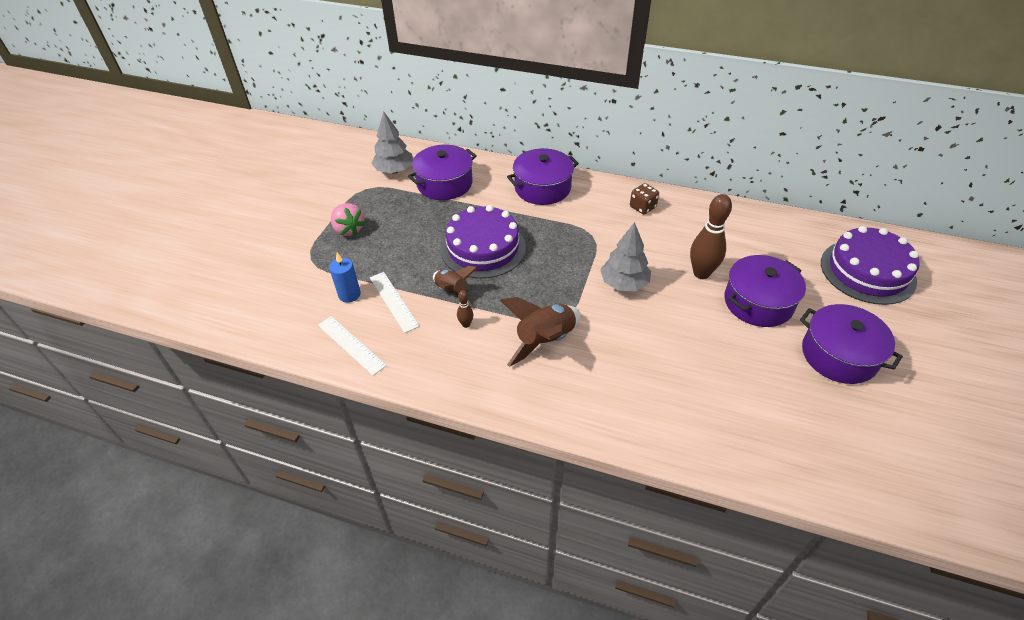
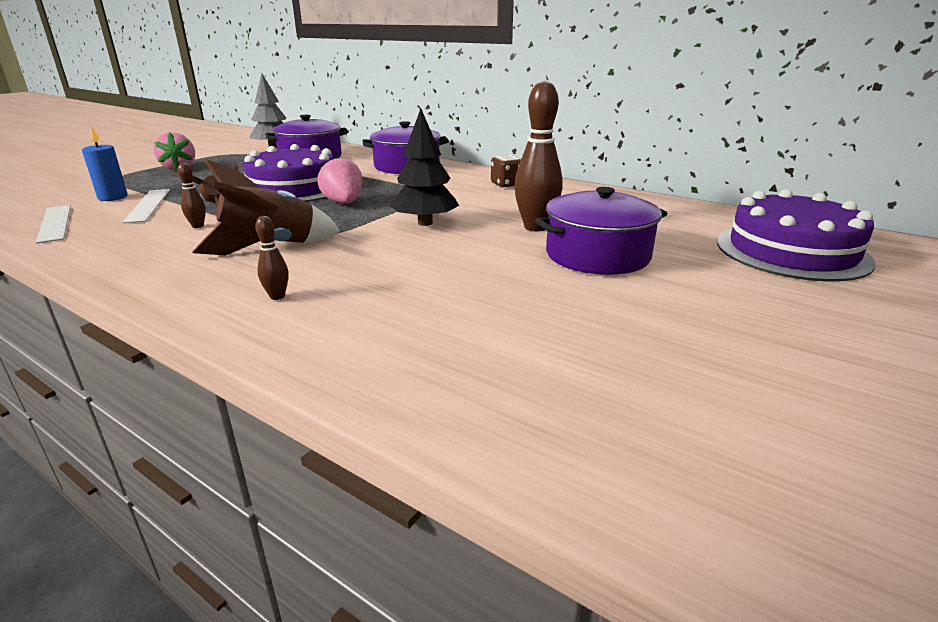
camera: 15 degrees right, 20 degrees down
grey tree [600,222,651,291] -> black tree [389,109,459,226]
purple pot [800,304,903,384] -> none
none -> brown bowling pin [255,216,289,300]
none -> pink strawberry [317,156,363,203]

